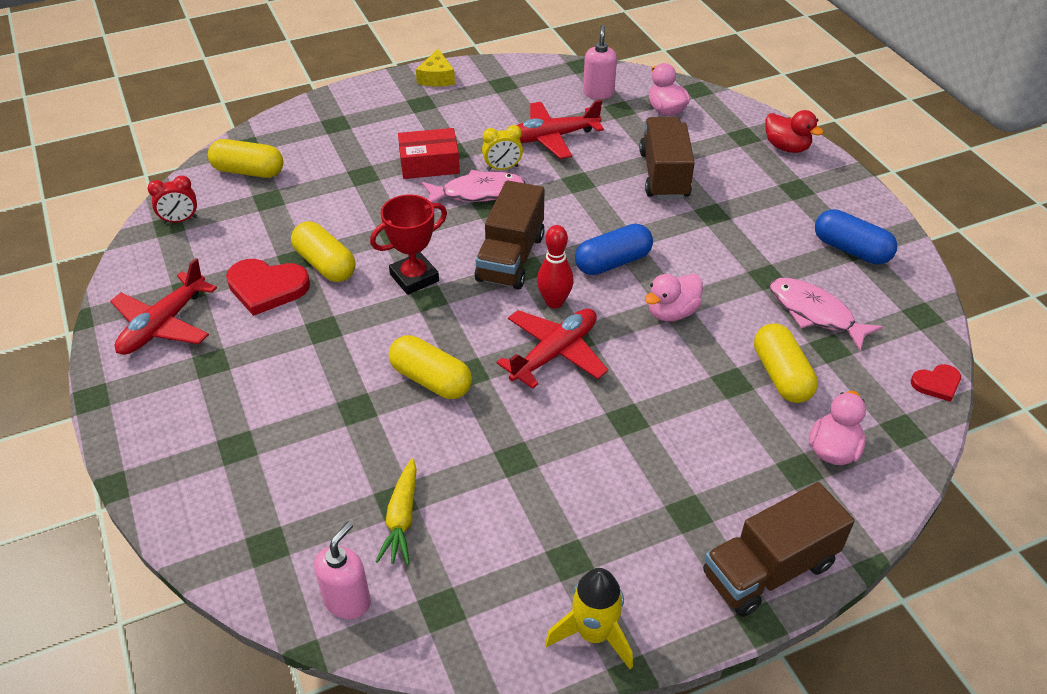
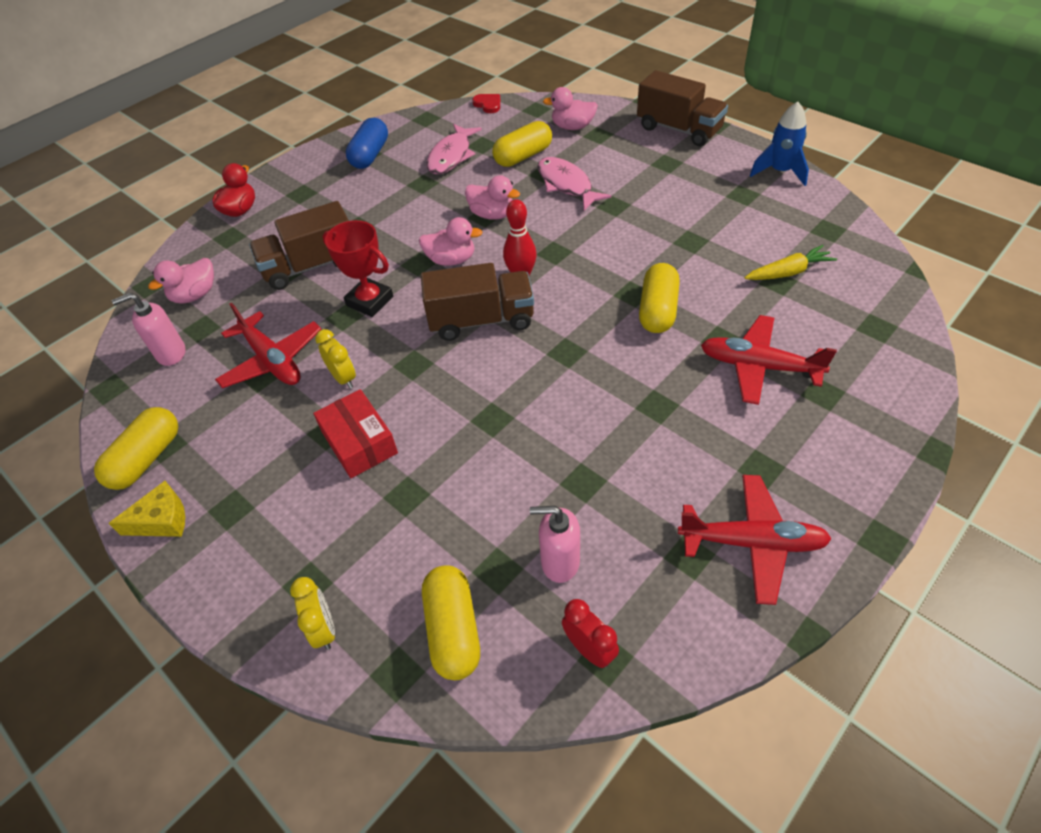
camera: 110 degrees left, 5 degrees up
red heart [226,259,310,316] -> none
yellow capsule [291,222,355,282] -> yellow capsule moved to [94,407,178,490]
pink soap dispenser [314,522,371,619] -> pink soap dispenser moved to [530,506,580,583]
red trophy [370,195,447,295] -> red trophy moved to [323,220,393,317]
pink fish [422,170,526,203] -> pink fish moved to [537,157,612,210]
red plane [496,309,608,389] -> red plane moved to [701,315,837,405]
yellow rocket [545,568,633,669] -> blue rocket [750,102,809,186]
blue capsule [575,224,653,275] -> pink duck [419,217,483,266]
none -> yellow clock [290,577,335,650]

